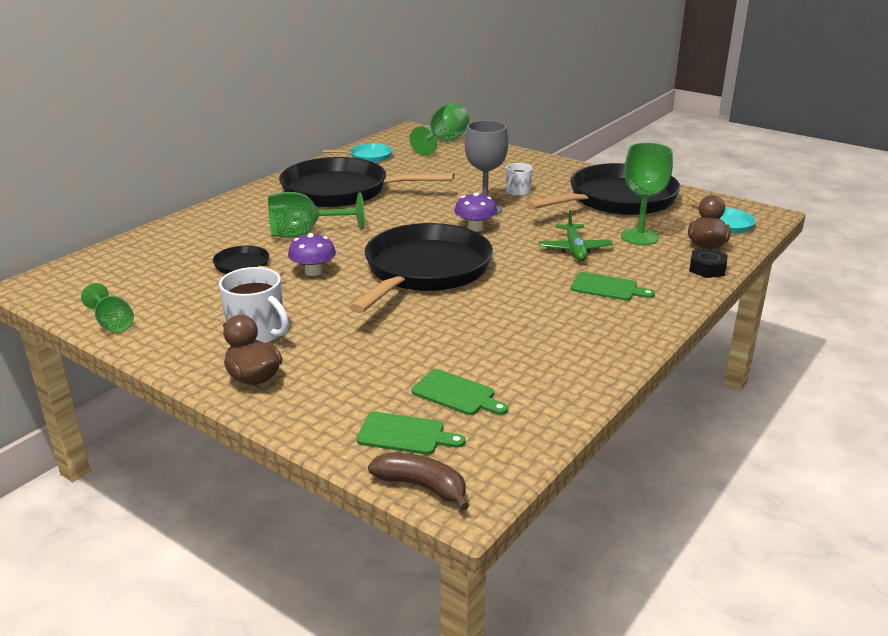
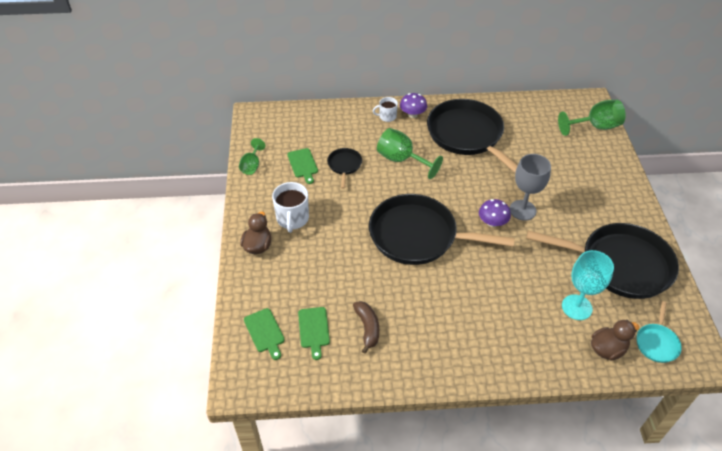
camera: 50 degrees right, 20 degrees up
purple mushroom [288,233,336,276] -> purple mushroom moved to [400,93,427,118]
turquoise pan [323,143,392,162] -> none
black pan [350,223,493,313] -> black pan turned 150 degrees counterclockwise [369,194,515,265]
brown banana [368,453,469,511] -> brown banana moved to [353,301,379,354]
white mug [506,163,532,196] -> white mug moved to [373,97,398,122]
green plane [539,210,613,261] -> none
green cutting board [571,272,655,301] -> green cutting board moved to [287,148,318,184]
green goblet [621,143,673,245] -> turquoise goblet [562,250,614,320]
black nut [689,249,728,278] -> none

